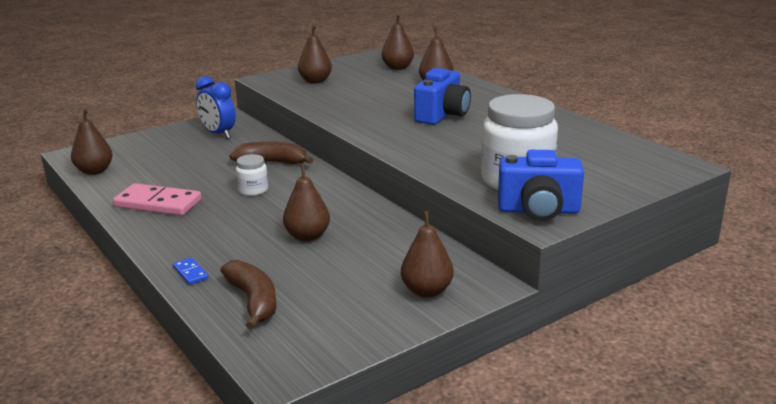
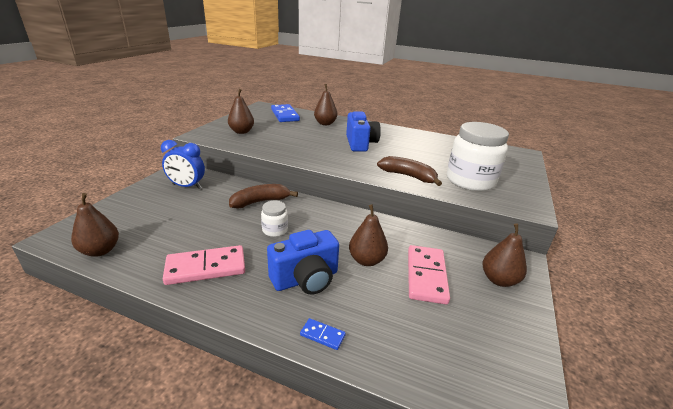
camera: 35 degrees left, 5 degrees up
brown banana [220,260,276,330] -> brown banana moved to [377,156,442,186]
brown pear [382,14,414,70] -> blue domino [271,104,300,122]
blue camera [498,150,584,221] -> blue camera moved to [267,230,339,295]
none -> pink domino [408,245,450,304]

